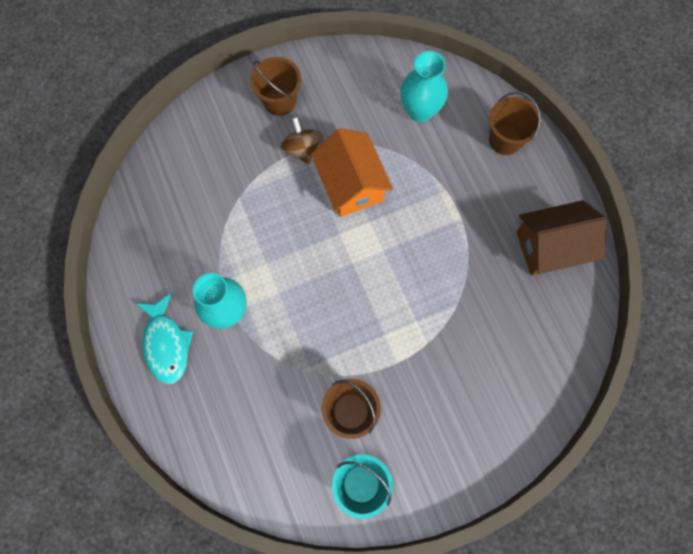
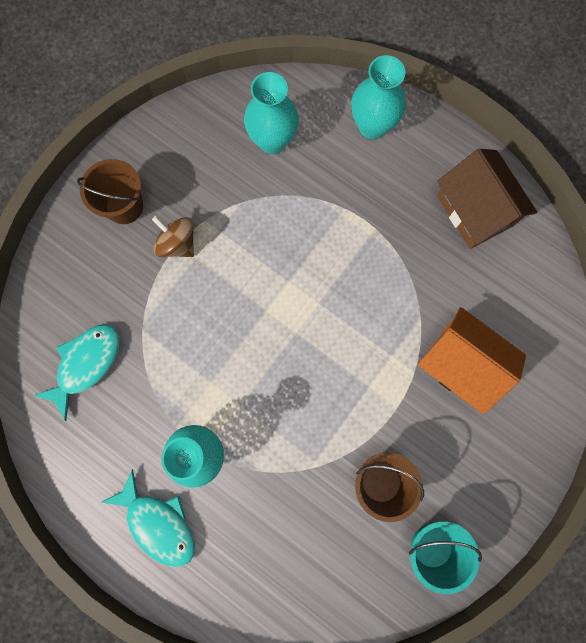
camera: 30 degrees left, 5 degrees up
orange house [311,128,393,217] -> orange house moved to [418,307,526,414]
brown bucket [489,92,542,155] -> turquoise vase [351,55,406,139]
brown house [517,200,606,276] -> brown house turned 75 degrees counterclockwise [437,149,537,249]
none -> turquoise fish [33,324,120,421]

